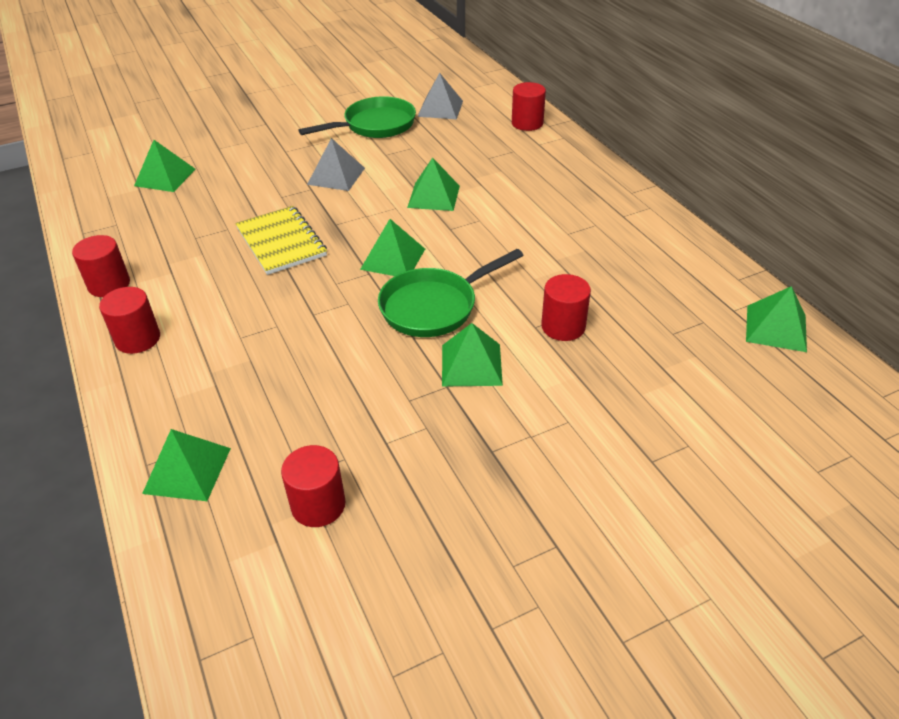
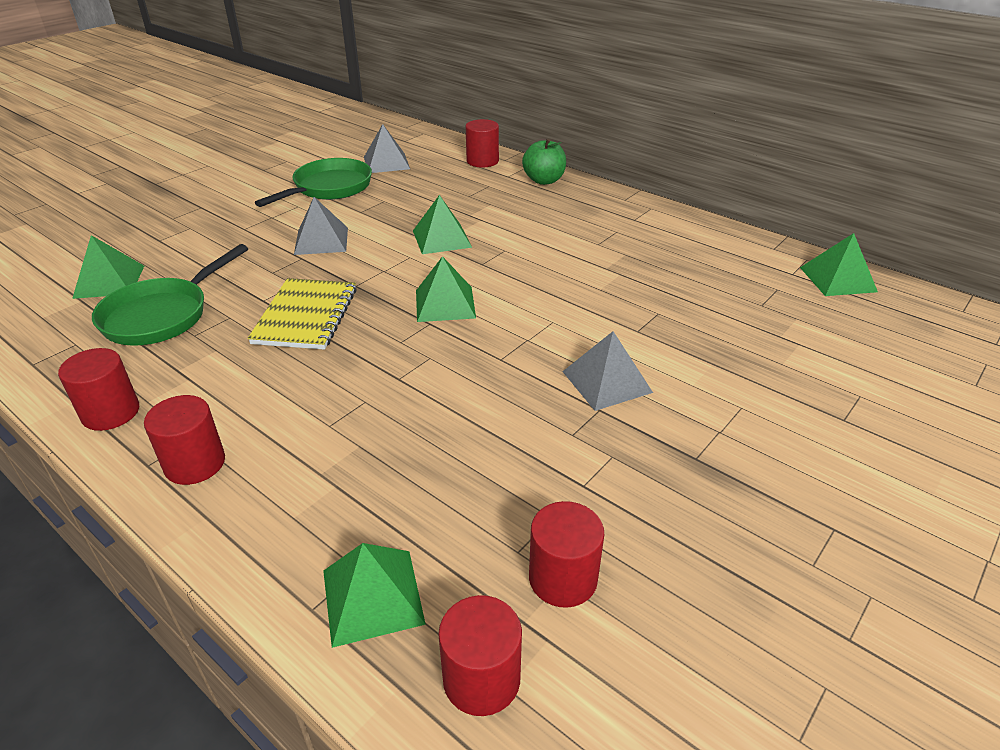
camera: 25 degrees left, 5 degrees down
yellow notebook [235,206,327,275] -> yellow notebook turned 60 degrees clockwise [248,278,357,350]
green pan [378,249,523,337] -> green pan moved to [92,244,248,346]
green pyramid [442,323,503,387] -> grey pyramid [562,331,653,411]
red cylinder [541,274,591,341] -> red cylinder moved to [438,595,522,716]
none -> green apple [522,138,566,185]

